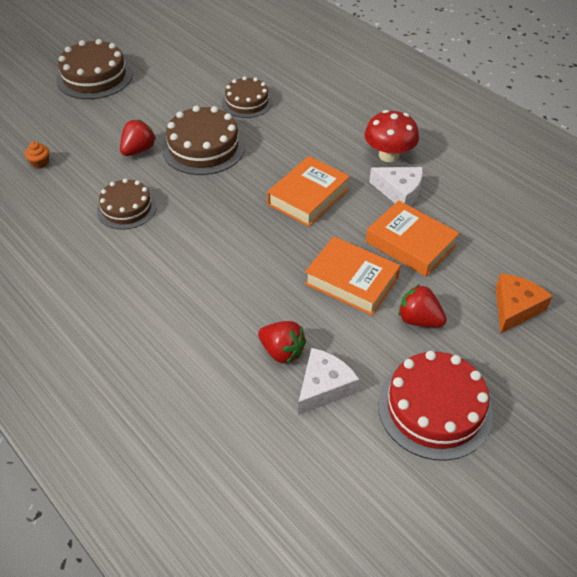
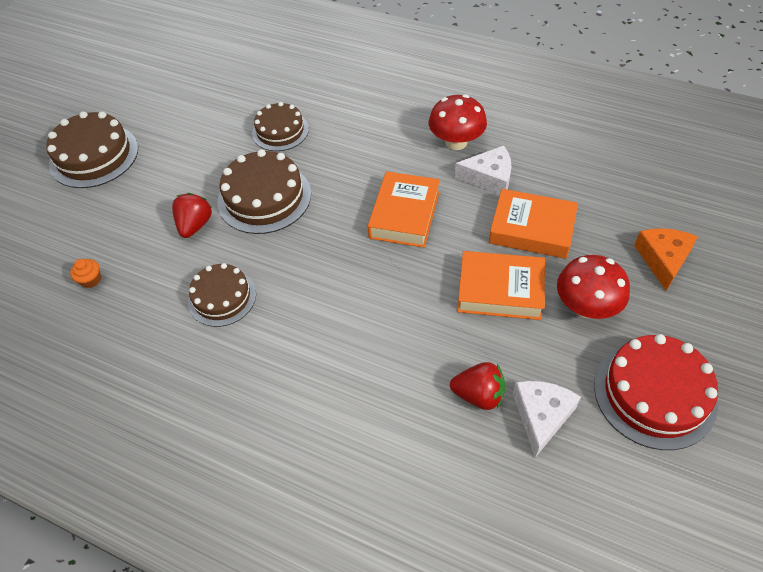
camera: 20 degrees left, 5 degrees up
red strawberry [398,284,447,327] -> red mushroom [557,255,630,319]

